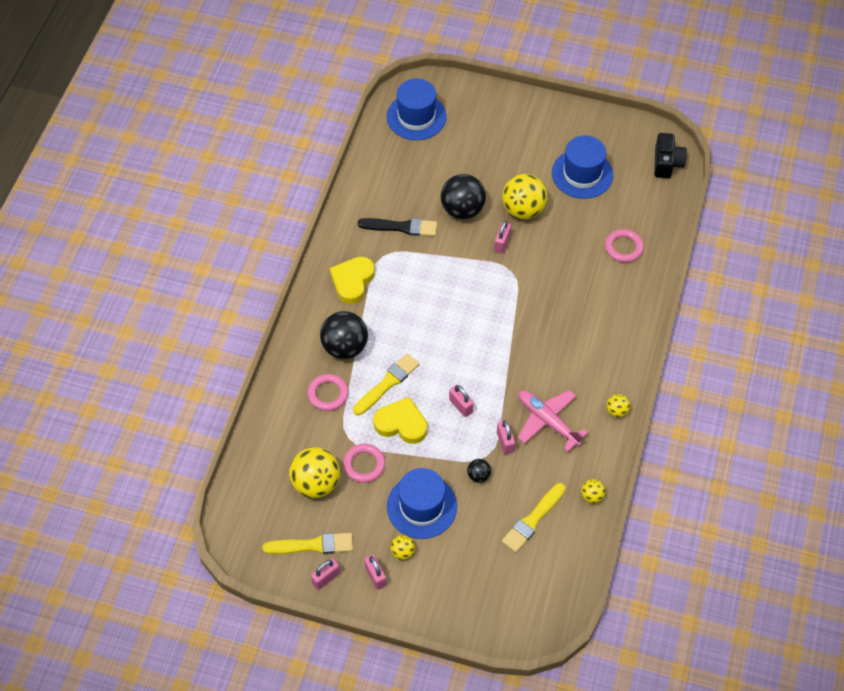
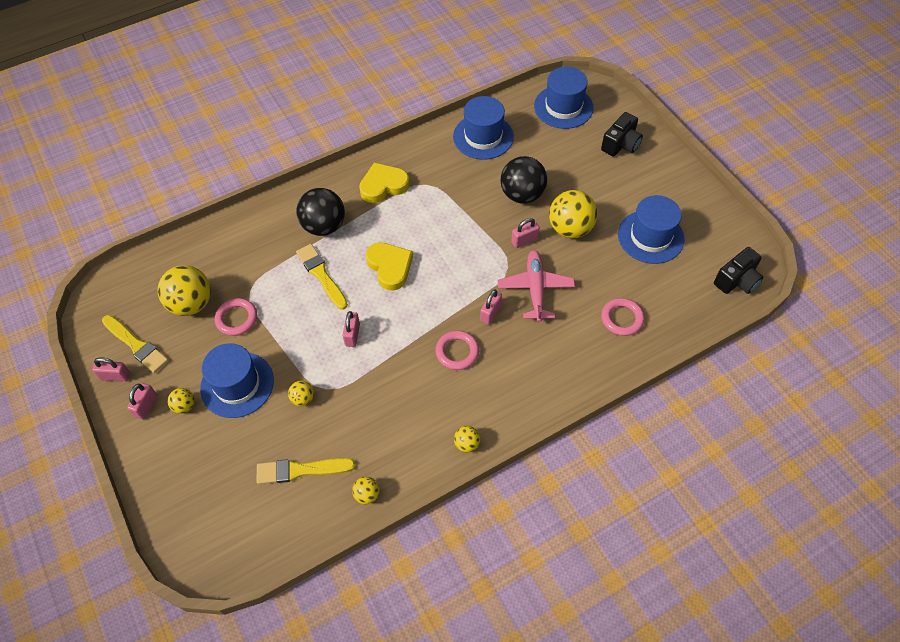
camera: 45 degrees right, 0 degrees up
pink ring [307,374,349,411] -> pink ring moved to [435,330,479,370]
yellow brush [353,353,419,415] -> yellow brush turned 120 degrees counterclockwise [296,244,348,310]
black brush [358,218,438,236] -> none
yellow heart [373,397,427,444] -> yellow heart moved to [366,243,413,291]
black ball [467,459,491,483] -> yellow ball [288,381,314,406]
pink padlock [497,420,515,454] -> pink padlock moved to [480,290,502,325]
pink plane [518,390,589,452] -> pink plane moved to [498,250,575,322]
none -> blue hat [453,96,514,160]
none -> black camera [601,112,643,157]

